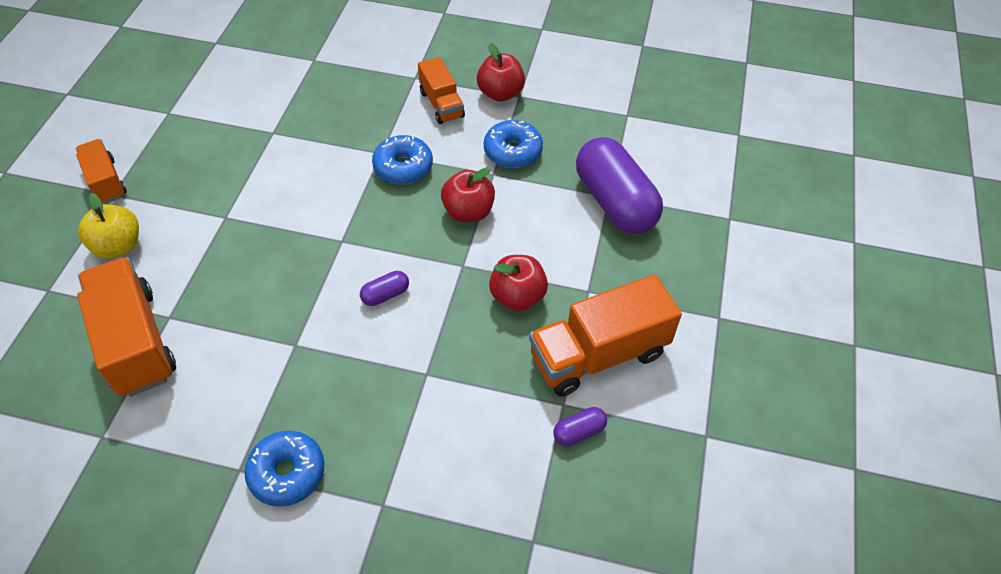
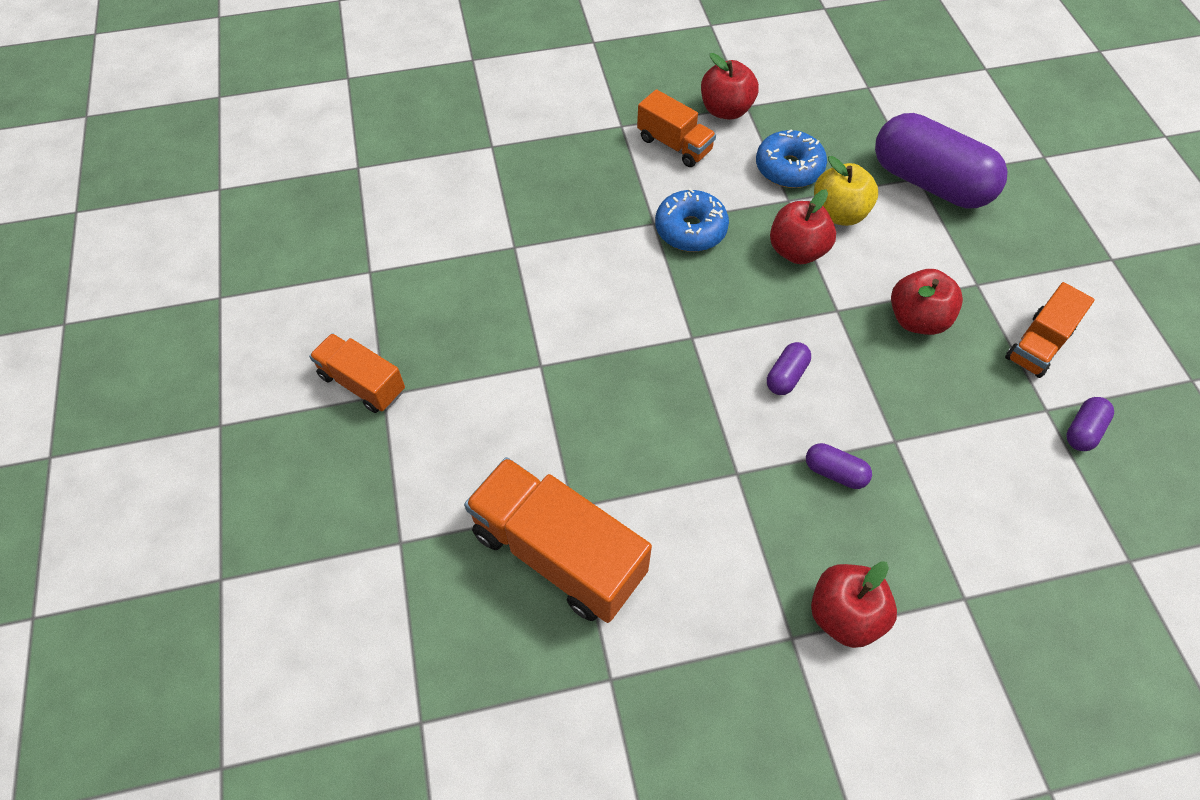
camera: 25 degrees left, 5 degrees up
yellow apple [78,193,139,259] -> yellow apple moved to [814,156,878,226]
blue donut [244,431,324,507] -> red apple [811,561,897,648]
orange truck [529,274,682,396] -> orange truck [1005,282,1095,378], size x0.58
none -> purple capsule [806,443,872,489]

